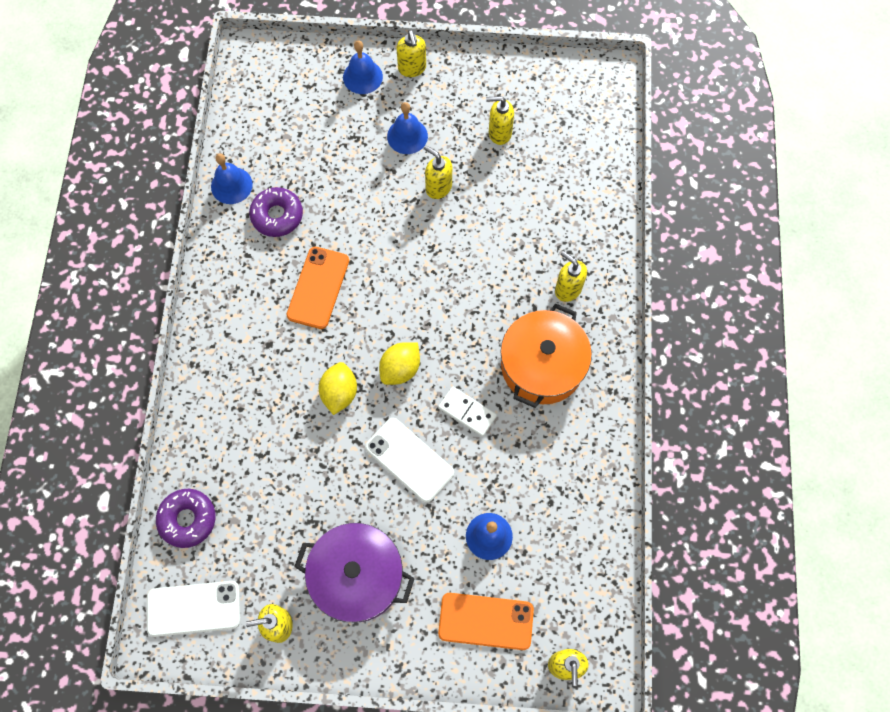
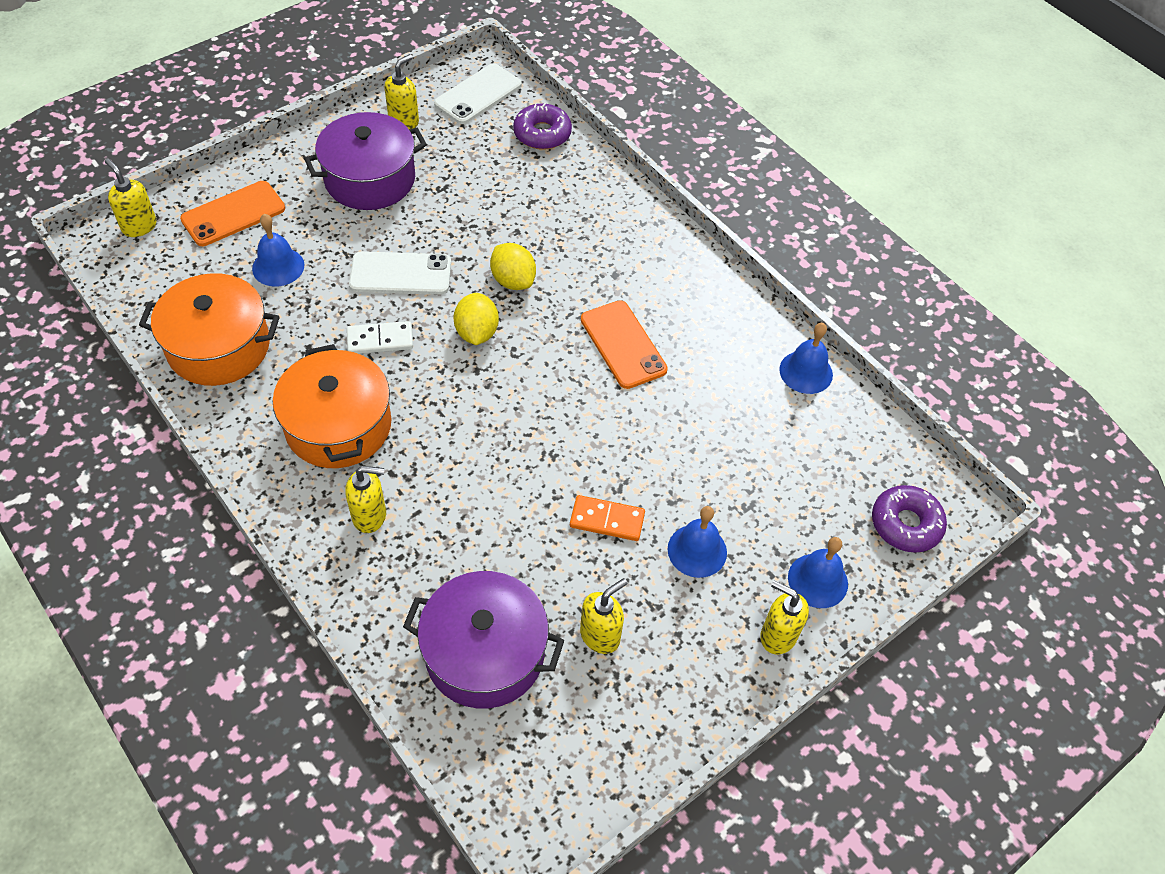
camera: 135 degrees right, 15 degrees down
purple donut [249,187,303,237] -> purple donut moved to [872,485,947,553]
yellow soap dispenser [424,145,452,199] -> orange domino [570,495,645,541]
none -> orange pot [139,273,280,386]
none -> purple pot [403,571,564,708]

